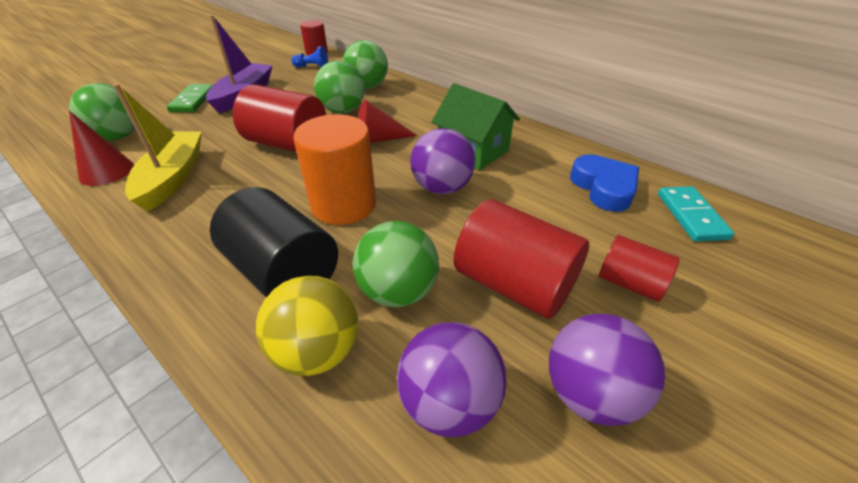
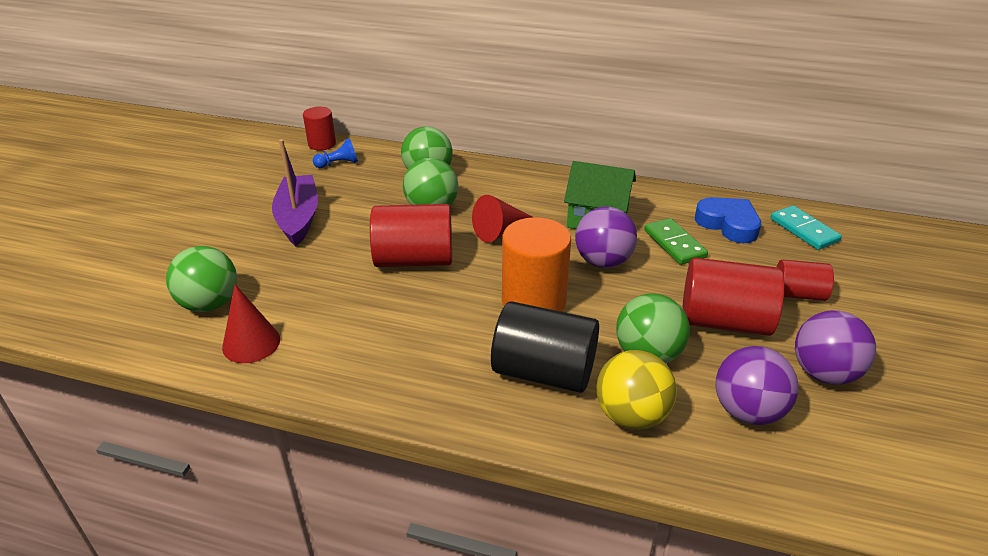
camera: 25 degrees left, 5 degrees down
yellow boat [113,83,202,211] -> none
green domino [166,84,213,112] -> green domino moved to [644,218,708,265]

